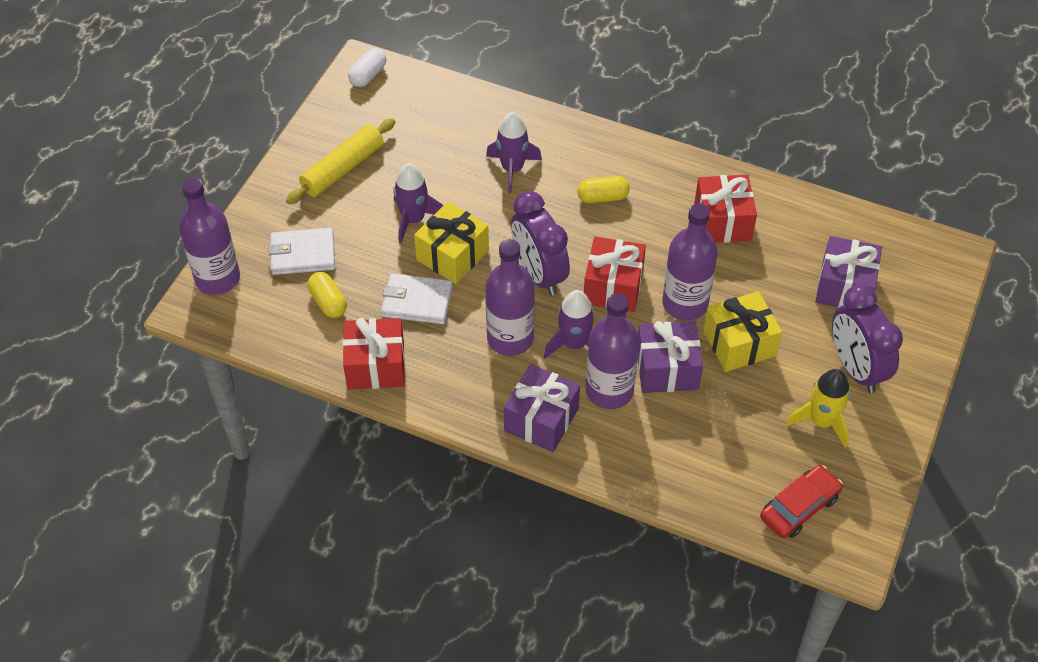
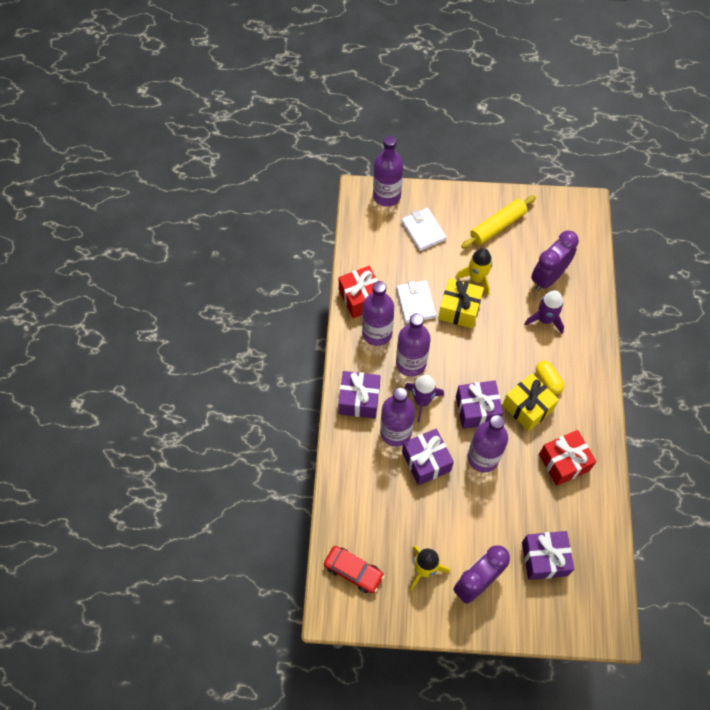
camera: 70 degrees right, 10 degrees up
yellow rolling pin [286,118,395,204] -> yellow rolling pin turned 60 degrees counterclockwise [461,195,536,249]
yellow capsule [308,272,347,318] -> none
white capsule [348,48,386,87] -> none
purple rocket [393,163,443,244] -> yellow rocket [455,248,492,296]
purple clock [511,191,570,296] -> purple clock moved to [531,230,579,291]
red gift [584,237,646,312] -> purple gift [456,380,503,429]
yellow gift [703,291,782,372] -> yellow gift moved to [503,373,559,431]
none -> purple bottle [362,281,394,346]

